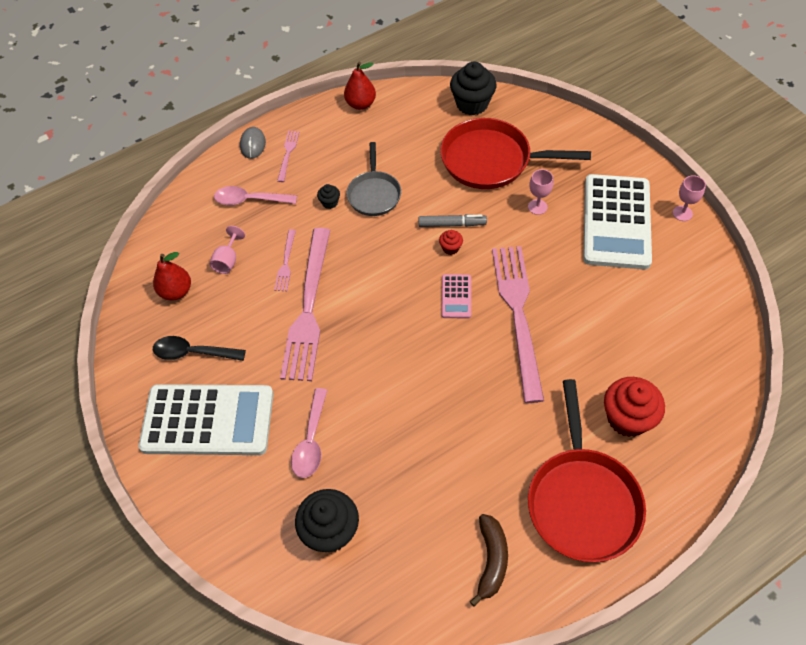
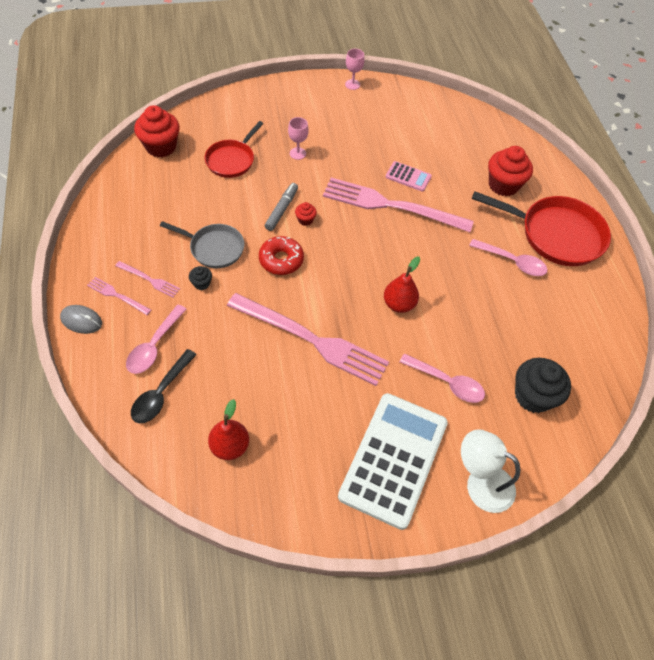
camera: 75 degrees left, 0 degrees up
black spoon [153,336,246,361] -> black spoon moved to [131,349,197,423]
pink goblet [210,226,245,274] -> none
pink fork [274,229,296,291] -> pink fork moved to [115,261,180,297]
red pear [344,62,376,110] -> red pear moved to [384,256,420,313]
red pan [440,118,591,189] -> red pan [205,121,263,178], size x0.60
pink calculator [441,274,471,319] -> pink calculator moved to [386,161,432,192]
black cupcake [450,62,497,115] -> red cupcake [134,105,180,158]
brown banana [470,514,508,607] -> none
white calculator [583,174,652,270] -> none
none -> red donut [259,236,304,275]
none -> white lamp [461,429,520,513]
none -> pink spoon [469,239,548,276]

